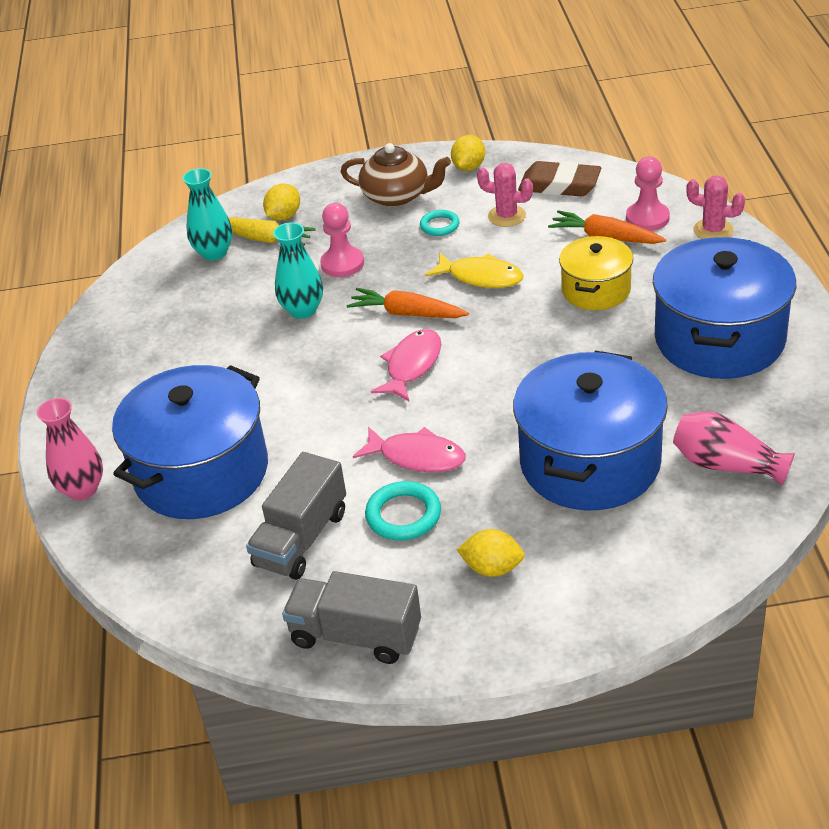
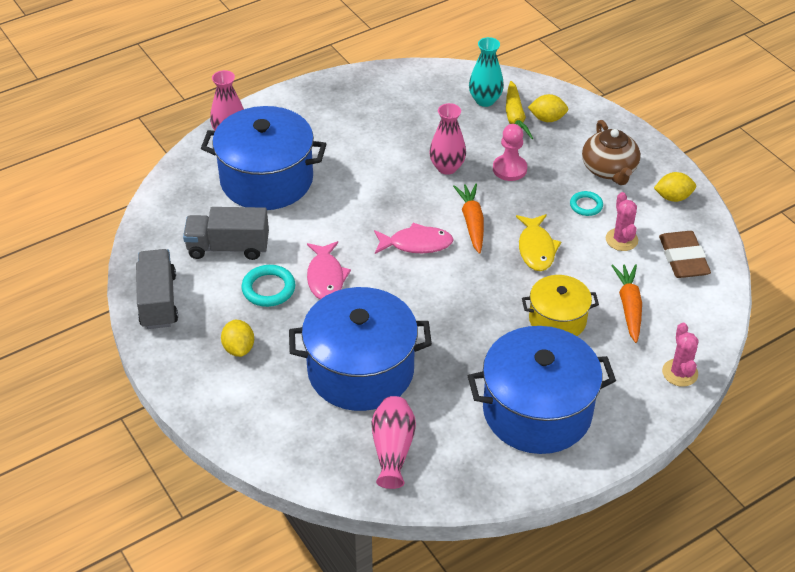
camera: 60 degrees right, 5 degrees up
turquoise vase [273,222,323,319] -> pink vase [429,103,466,175]
pink pawn [626,157,670,231] -> none

